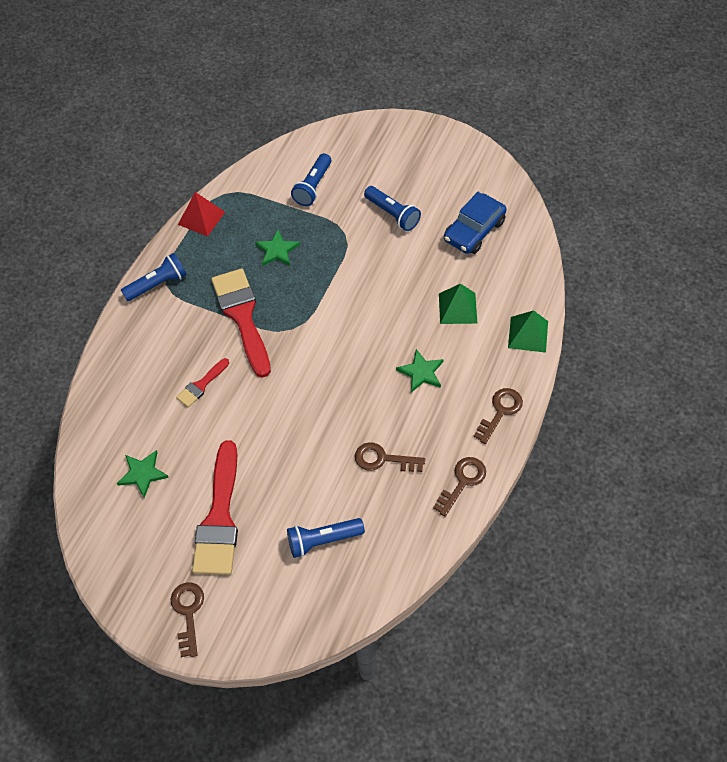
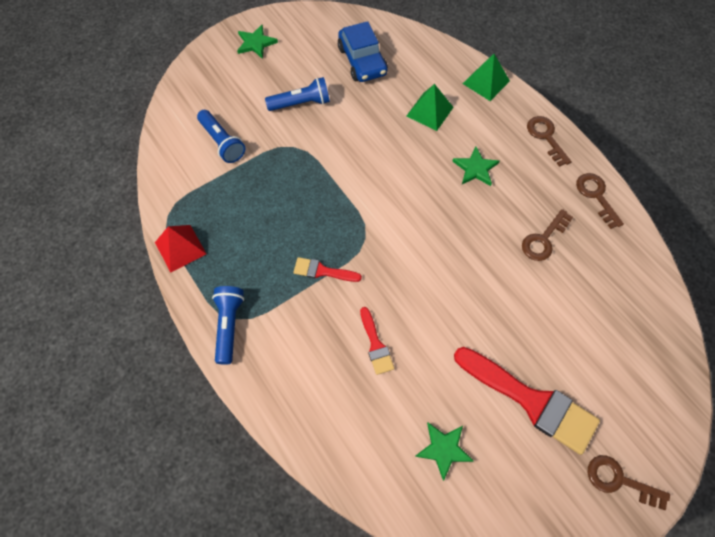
camera: 60 degrees left, 5 degrees up
red brush [211,269,271,378] -> red brush [293,257,362,282], size x0.49
green star [255,230,300,266] -> green star moved to [237,24,278,59]
blue flashlight [287,518,365,558] -> none

